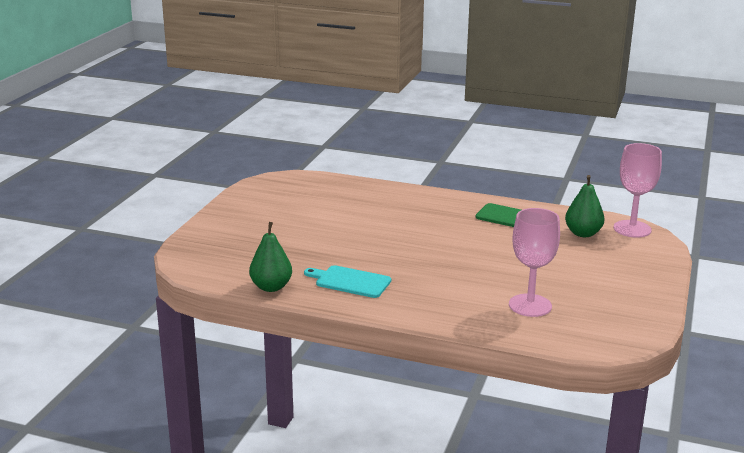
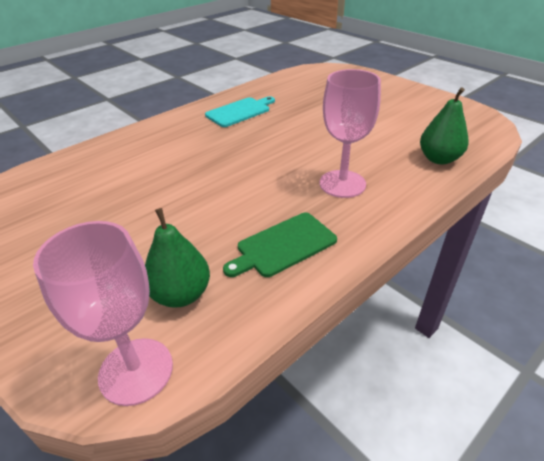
camera: 120 degrees right, 15 degrees up
green pear [249,222,292,292] -> green pear moved to [420,87,469,165]
pink goblet [509,208,560,317] -> pink goblet moved to [320,69,381,198]

